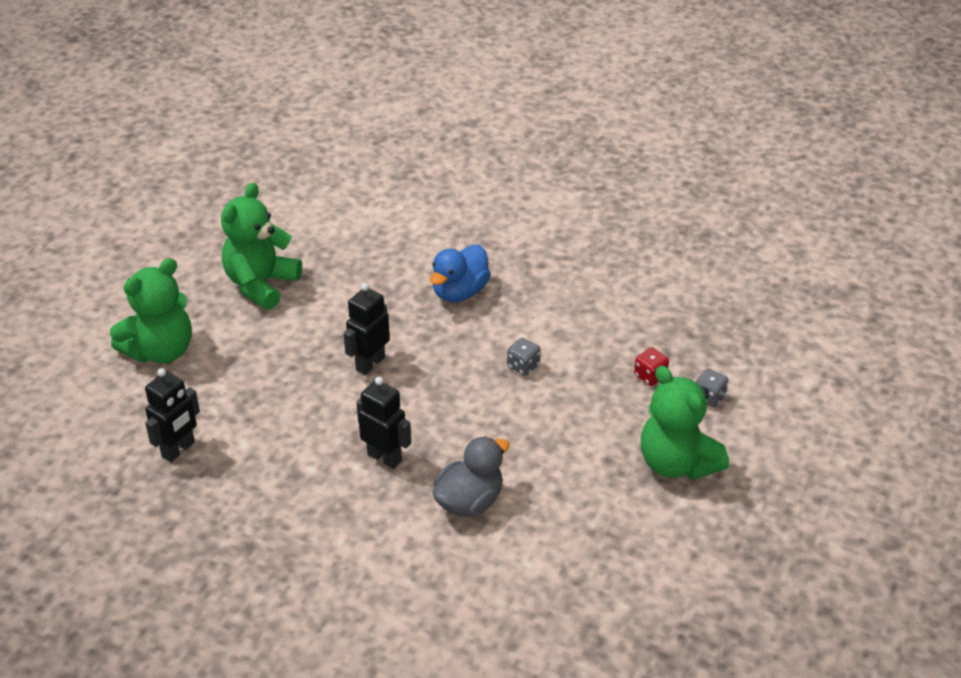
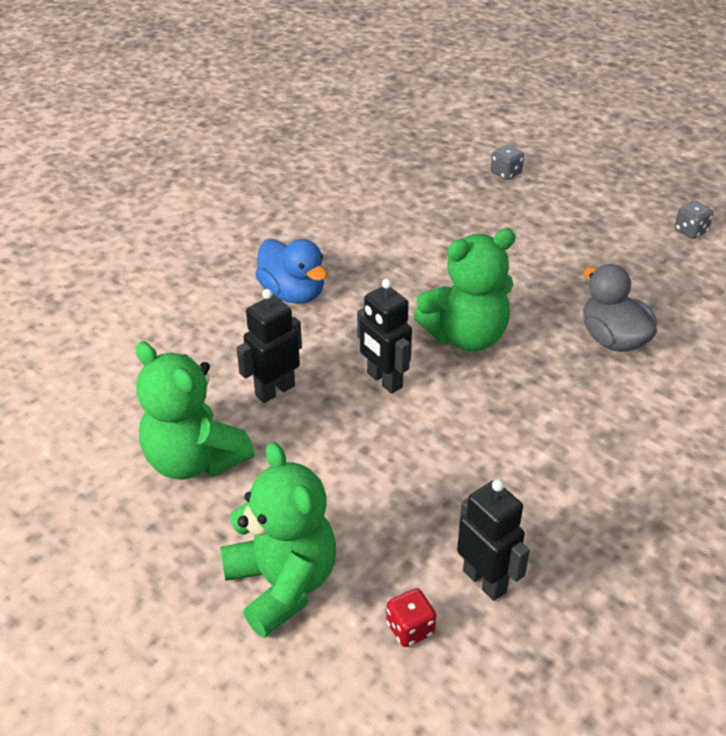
camera: 75 degrees left, 0 degrees up
black robot [356,377,411,469] -> black robot moved to [237,289,302,403]
grey dice [507,338,541,376] -> grey dice moved to [675,201,714,239]
red dice [634,347,669,386] -> red dice moved to [386,588,437,647]
green teddy bear [641,365,729,480] -> green teddy bear moved to [414,228,516,352]

